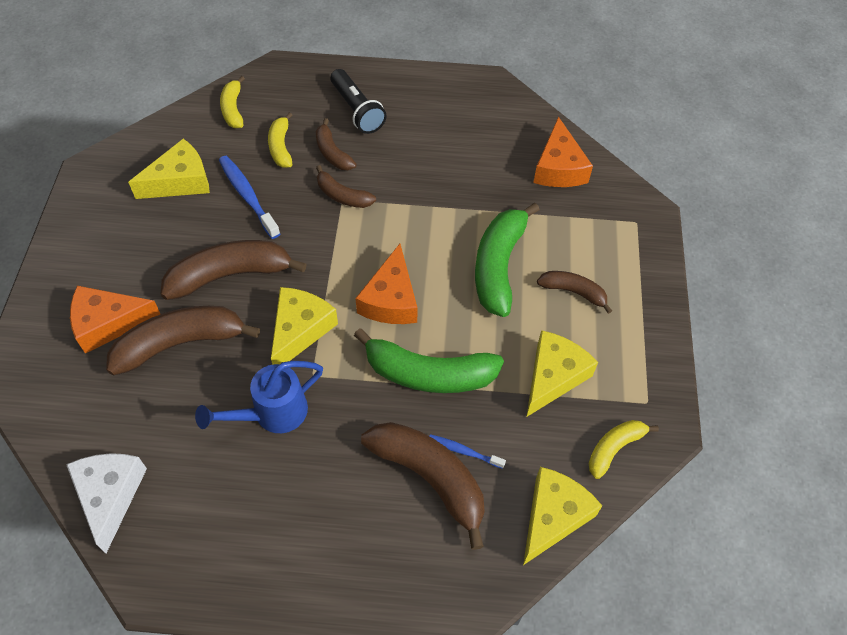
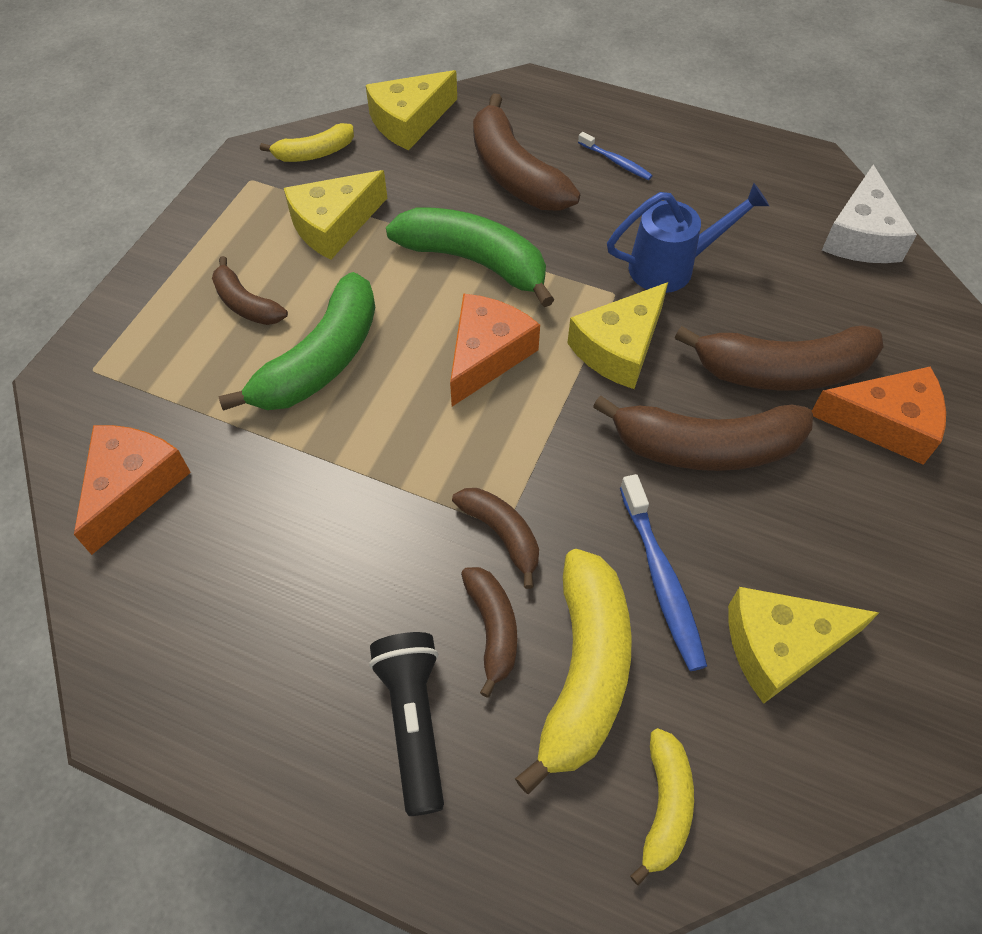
camera: 160 degrees left, 0 degrees up
yellow banana [268,112,293,168] -> yellow banana [515,549,632,795], size x1.80
blue toothbrush [429,434,506,469] -> blue toothbrush moved to [578,132,653,180]

